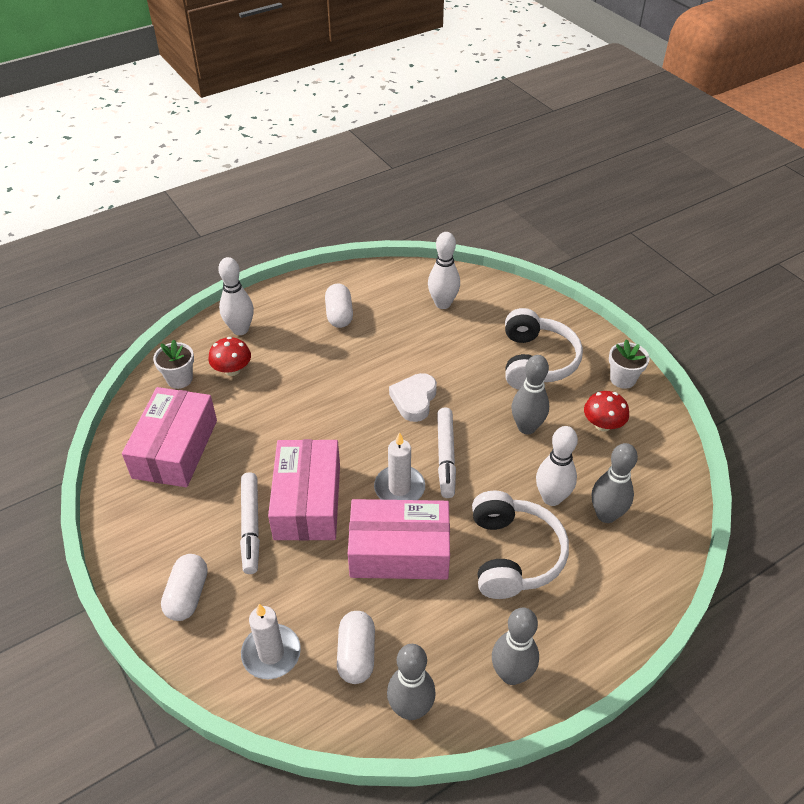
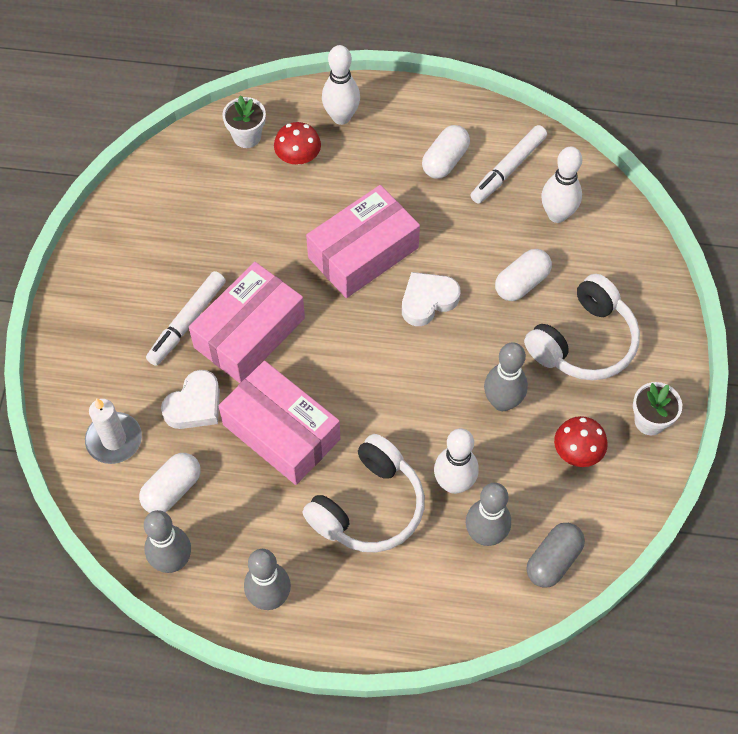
camera: 40 degrees right, 15 degrees up
pink box [122,387,217,487] -> pink box moved to [306,185,420,298]
white capsule [161,554,208,621] -> white capsule moved to [495,249,552,301]
white candle [374,432,425,500] -> none
white marker [437,407,456,498] -> white marker moved to [470,125,547,204]
none -> white heart [161,370,220,429]
none -> grey capsule [527,523,585,588]

